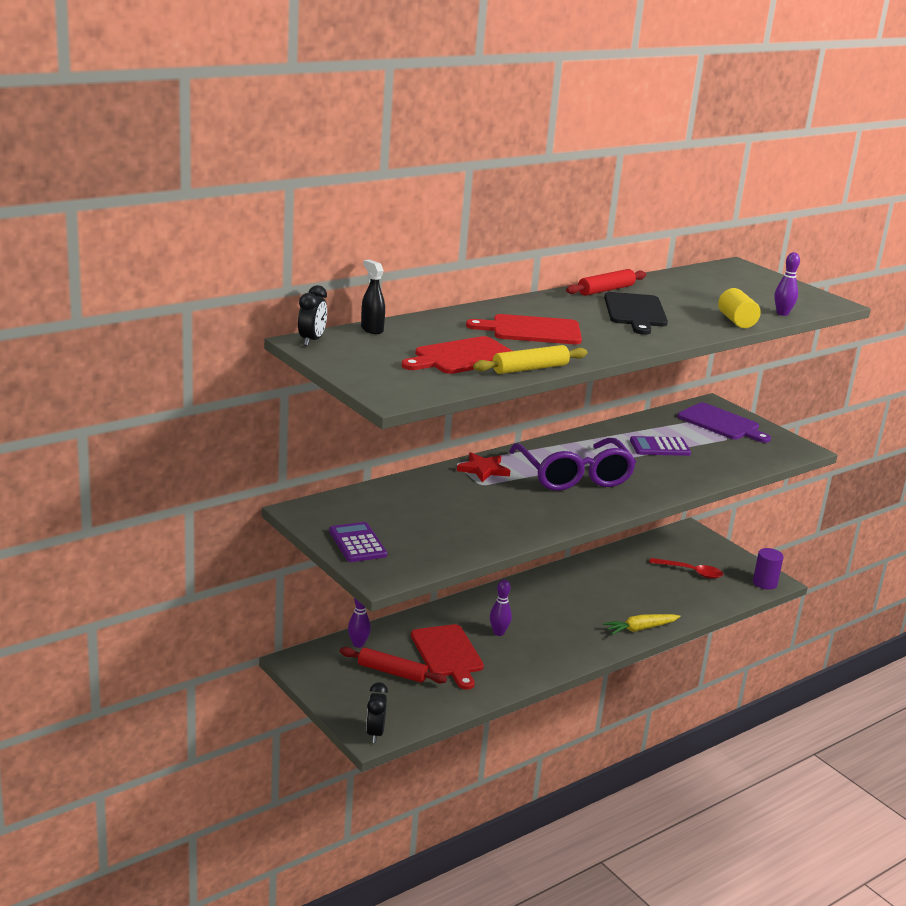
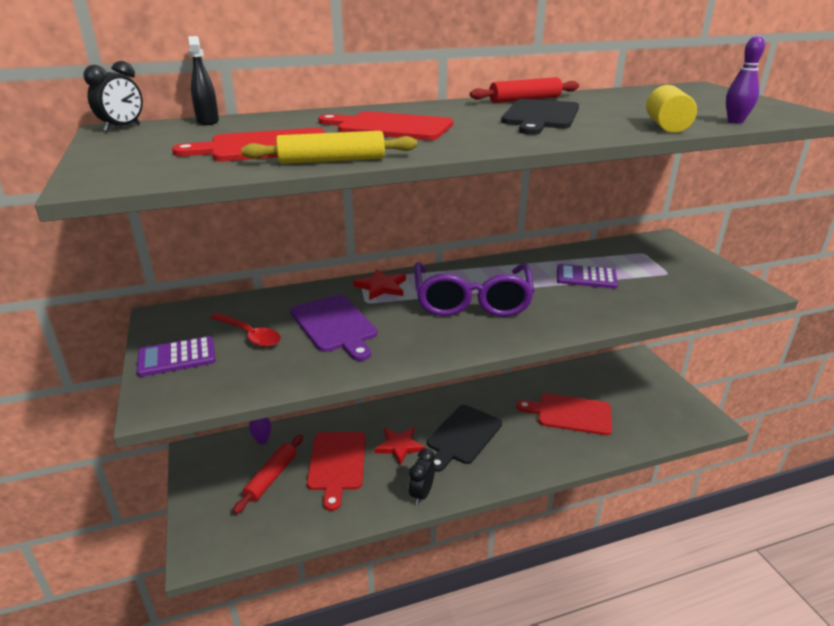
camera: 20 degrees right, 5 degrees up
purple calculator [329,522,387,562] -> purple calculator turned 105 degrees counterclockwise [137,336,216,377]
red rolling pin [340,647,447,684] -> red rolling pin turned 75 degrees clockwise [233,434,303,514]
black clock [366,682,388,743] -> black clock moved to [409,448,435,505]
purple bowling pin [490,580,512,636] -> red star [374,427,425,466]
yellow carrot [603,614,681,635] -> none
red spoon [649,558,723,579] -> red spoon moved to [211,313,281,347]
purple cutting board [677,403,771,443] -> purple cutting board moved to [290,295,378,361]
purple cylinder [753,548,784,590] -> none
none -> black cutting board [427,405,502,472]
none -> red cutting board [517,393,612,435]

